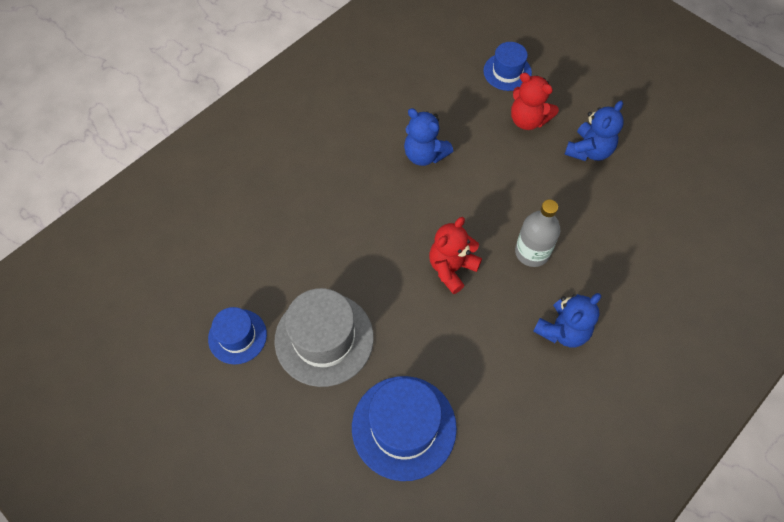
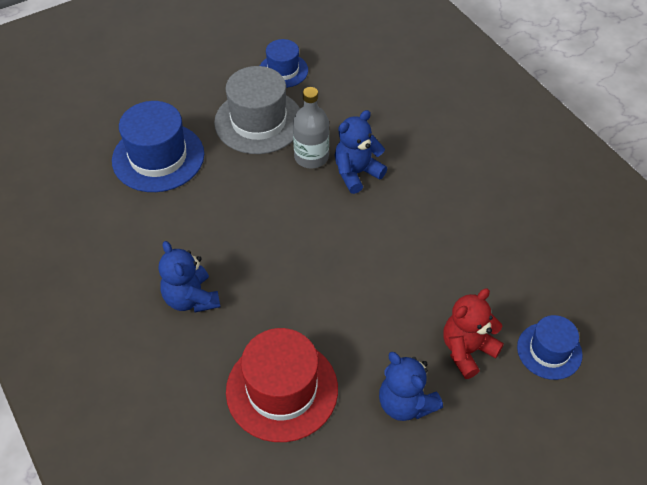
camera: 105 degrees right, 10 degrees down
blue teddy bear [404,108,453,166] -> blue teddy bear moved to [335,110,387,194]
red teddy bear [429,217,482,294] -> none
grey bottle [515,200,560,267] -> grey bottle moved to [293,87,329,169]
none -> red hat [226,328,338,442]

